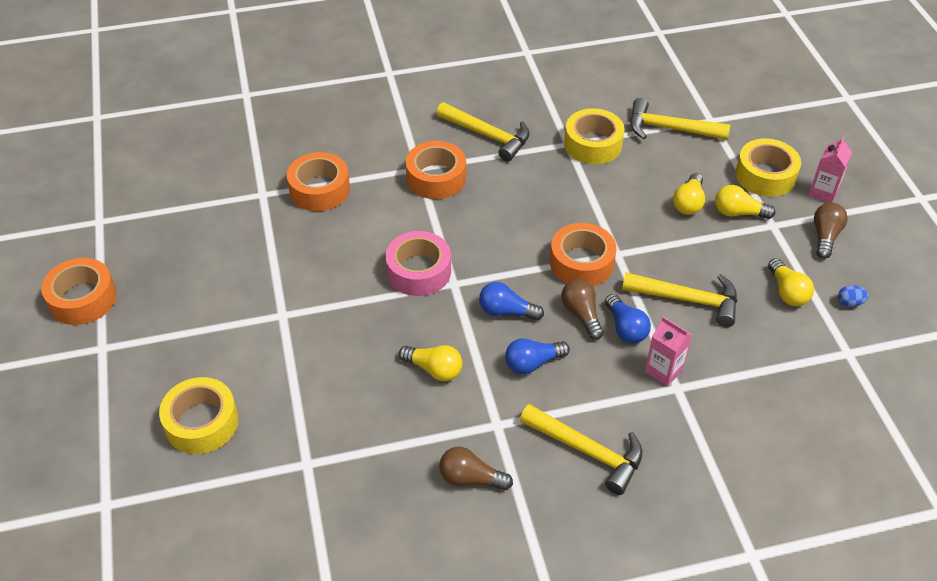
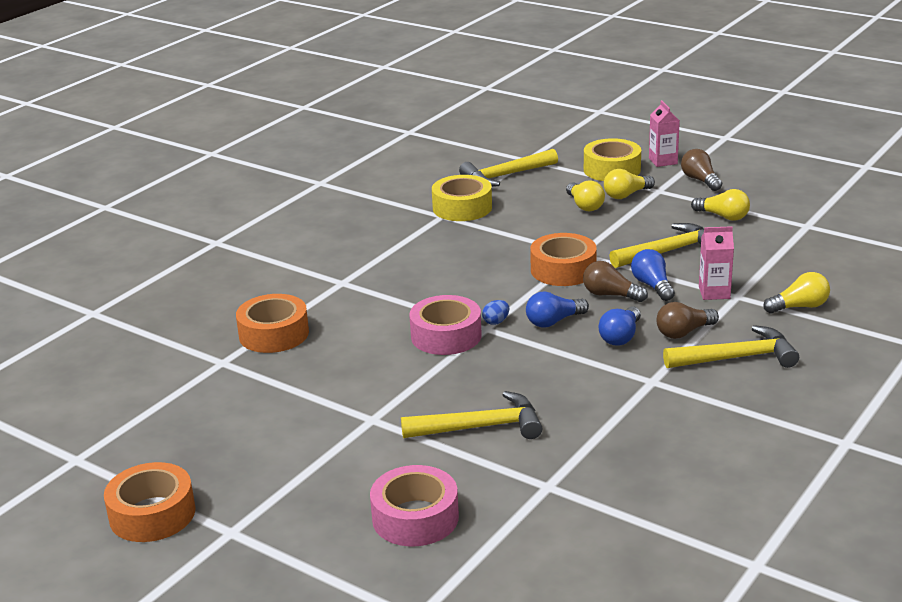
camera: 40 degrees left, 20 degrees down
yellow tape [159,377,239,454] -> pink tape [370,465,459,546]
yellow light bulb [399,345,462,381] -> yellow light bulb moved to [763,272,830,313]
orange tape [406,141,466,199] -> none
yellow hammer [436,102,530,162] -> yellow hammer moved to [401,391,543,439]
brown light bulb [439,447,513,490] -> brown light bulb moved to [656,302,719,339]
blue light bulb [605,294,651,343] -> blue light bulb turned 135 degrees counterclockwise [631,249,675,301]
blue egg [838,285,869,307] -> blue egg moved to [482,300,509,325]

